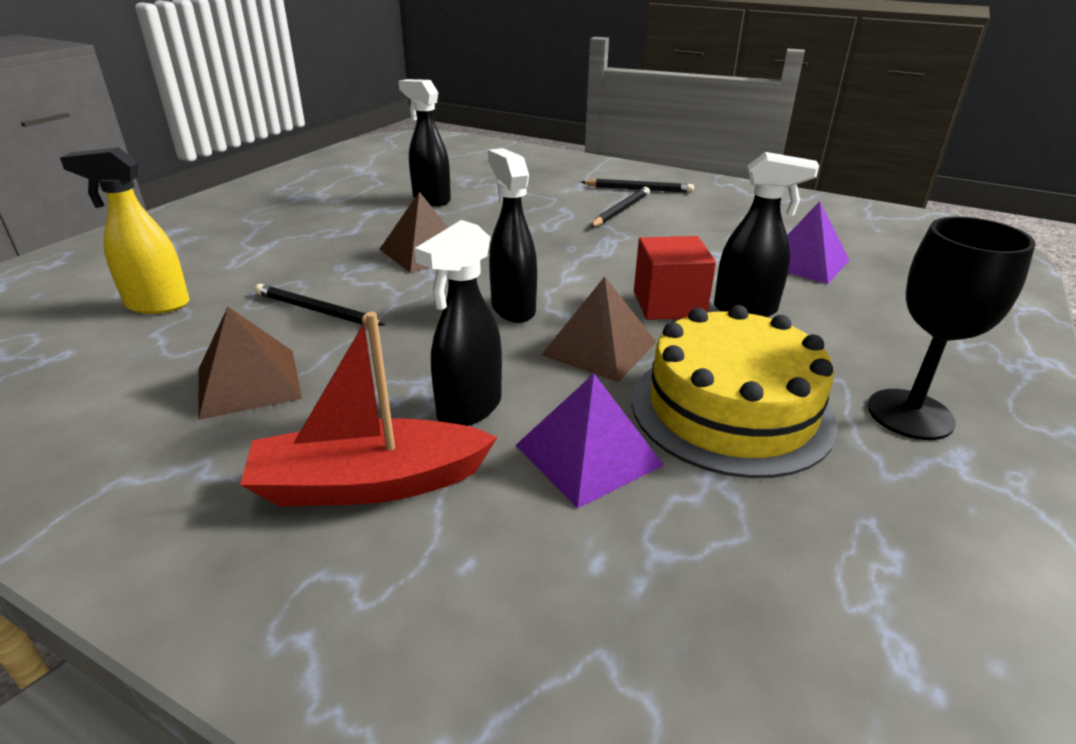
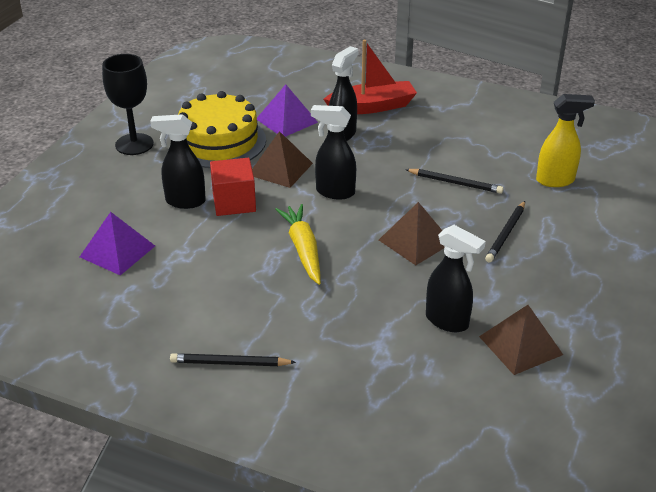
camera: 175 degrees right, 5 degrees up
brown pyramid [198,307,302,420] -> brown pyramid moved to [479,305,563,375]
black spray bottle [488,148,537,323] -> black spray bottle turned 135 degrees clockwise [311,105,356,200]
black pencil [590,187,650,227] -> black pencil moved to [485,201,525,262]
none -> yellow carrot [275,204,321,285]

